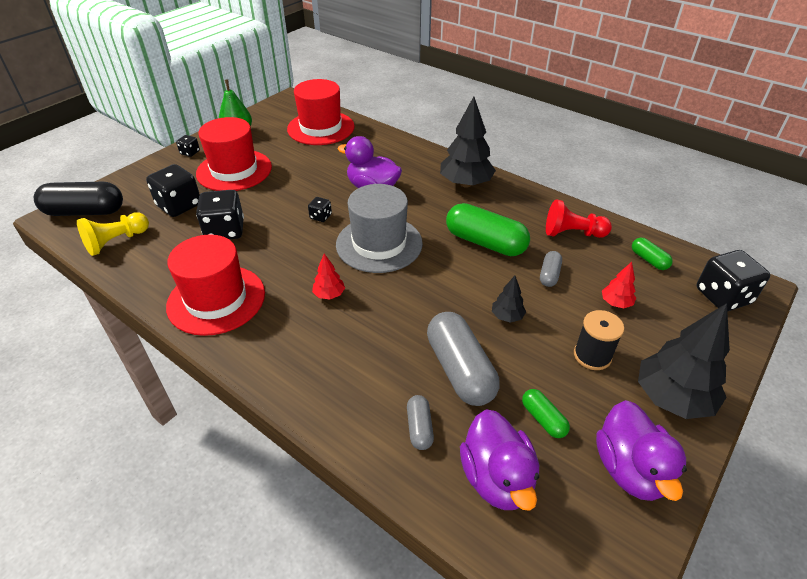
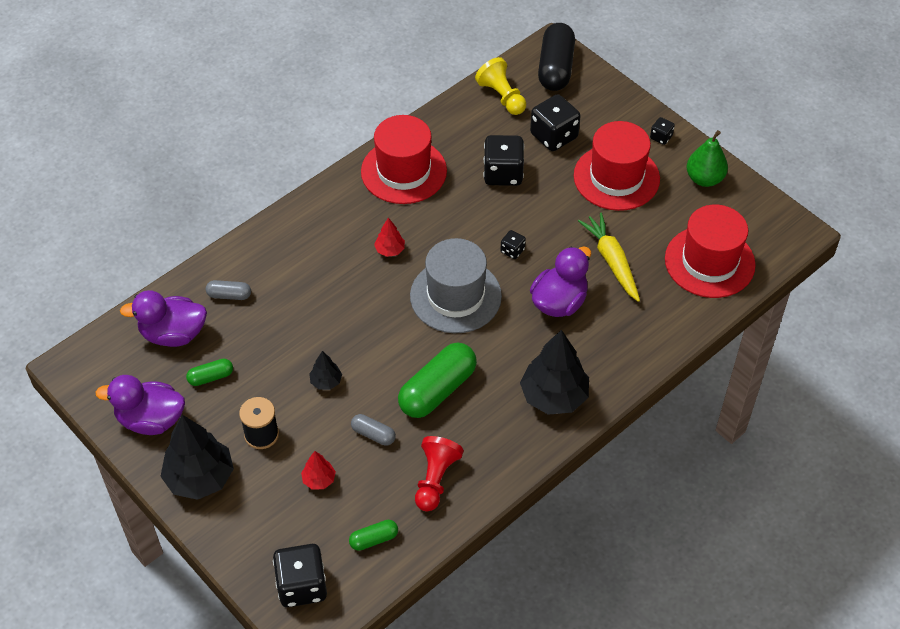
camera: 100 degrees right, 10 degrees up
grey capsule [427,312,500,406] -> none
none -> yellow carrot [578,213,640,302]

